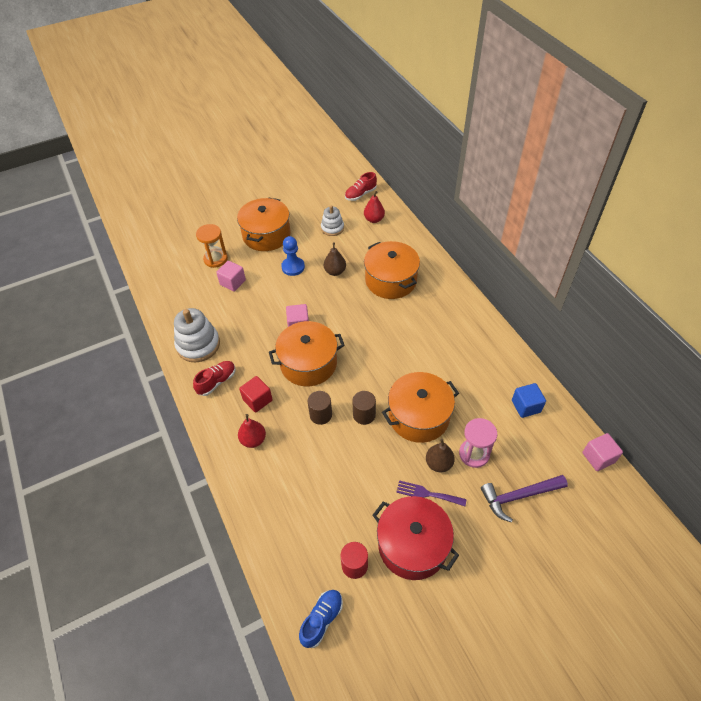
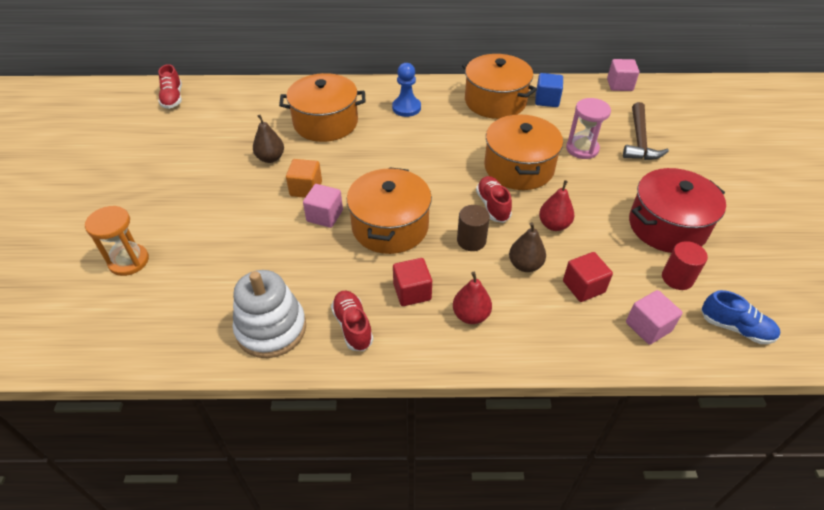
camera: 65 degrees left, 5 degrees down
pink cube [216,261,246,292] -> pink cube moved to [626,290,682,345]
orange pot [237,198,291,251] -> orange pot moved to [462,54,537,119]
blue pawn [281,236,305,276] -> blue pawn moved to [392,63,421,117]
blue shoe [299,590,343,648] -> blue shoe turned 150 degrees clockwise [701,290,780,344]
white stacking toy [321,205,344,236] -> none
brown cylinder [352,391,376,425] -> red shoe [476,176,512,223]
red pear [364,191,385,223] -> red pear moved to [539,180,574,231]
purple fork [396,480,467,506] -> none
brown pear [426,439,455,472] -> brown pear moved to [509,222,546,272]
purple hammer [481,475,568,523] -> brown hammer [623,102,669,160]
none -> orange cube [286,159,322,198]
none -> red cube [563,252,613,302]

